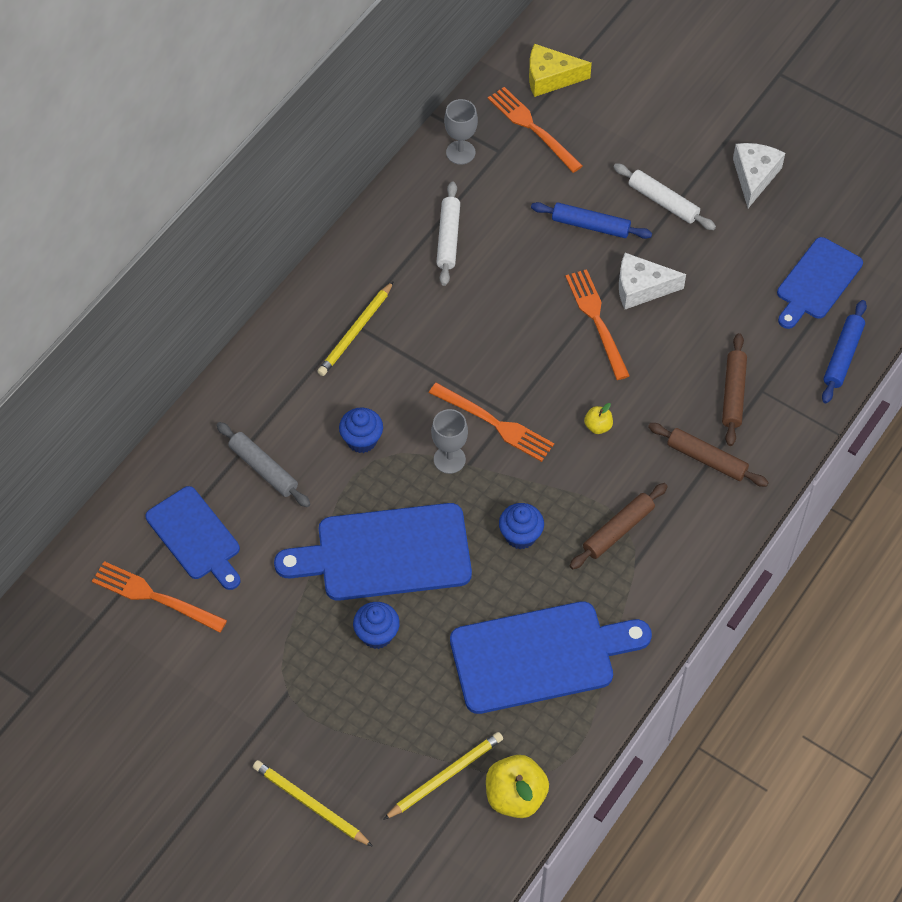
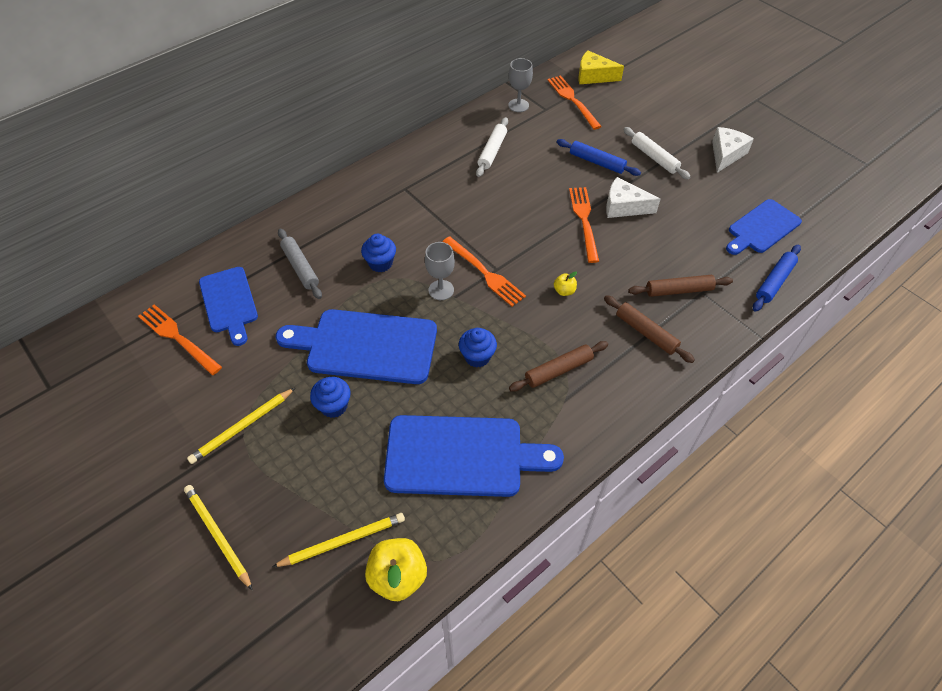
camera: 15 degrees right, 5 degrees down
yellow pencil [317,281,394,376] -> yellow pencil moved to [187,388,295,464]
brown rolling pin [722,333,747,446] -> brown rolling pin turned 60 degrees clockwise [628,275,733,297]

